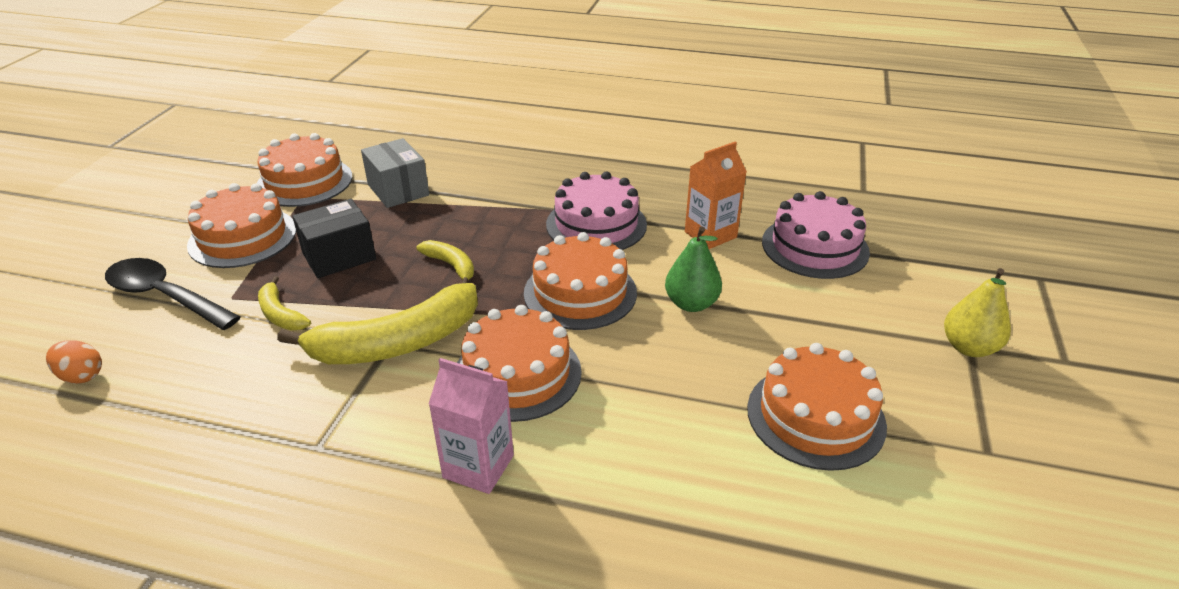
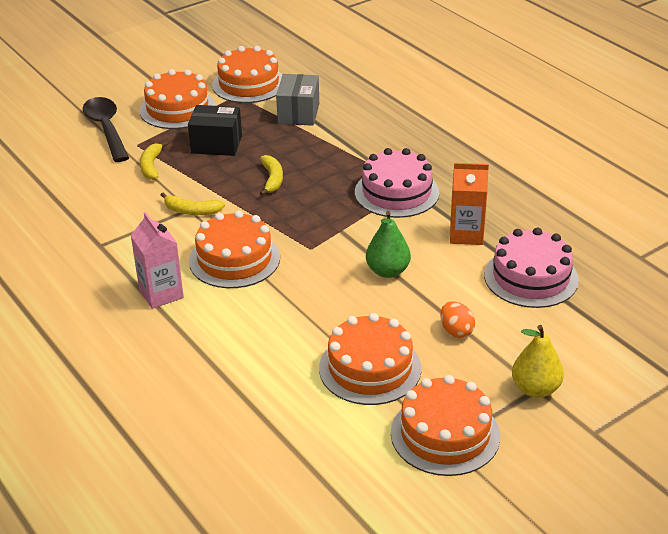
camera: 40 degrees right, 0 degrees up
orange egg [46,340,102,384] -> orange egg moved to [441,301,475,338]
yellow banana [277,283,478,364] -> yellow banana [161,193,225,215], size x0.49
orange cake [524,232,637,330] -> orange cake moved to [391,375,500,476]

